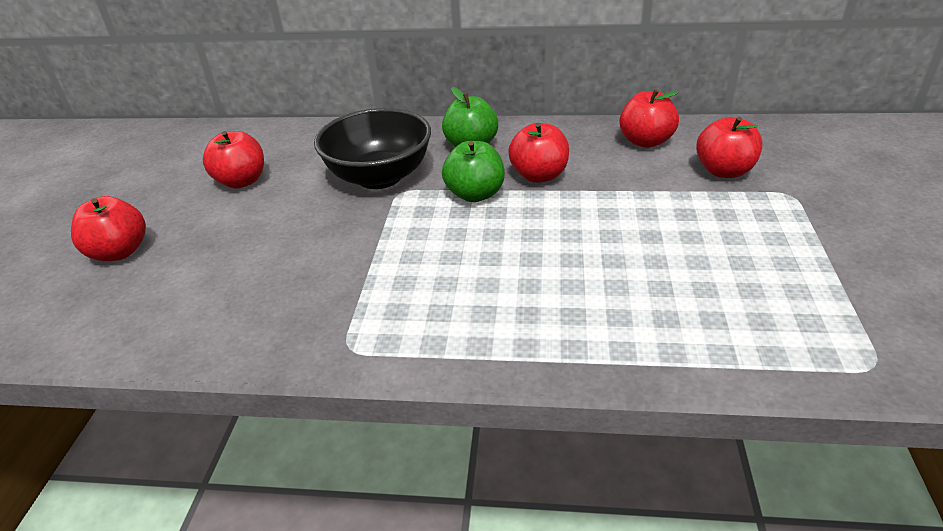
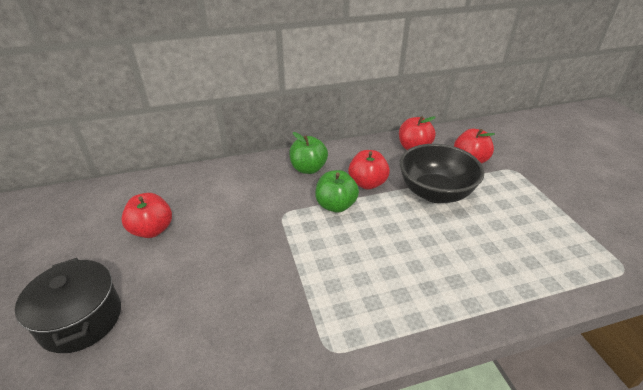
camera: 25 degrees left, 0 degrees up
red apple [71,196,146,261] -> black pot [15,258,121,353]
black bowl [314,108,431,189] -> black bowl moved to [400,144,485,203]

